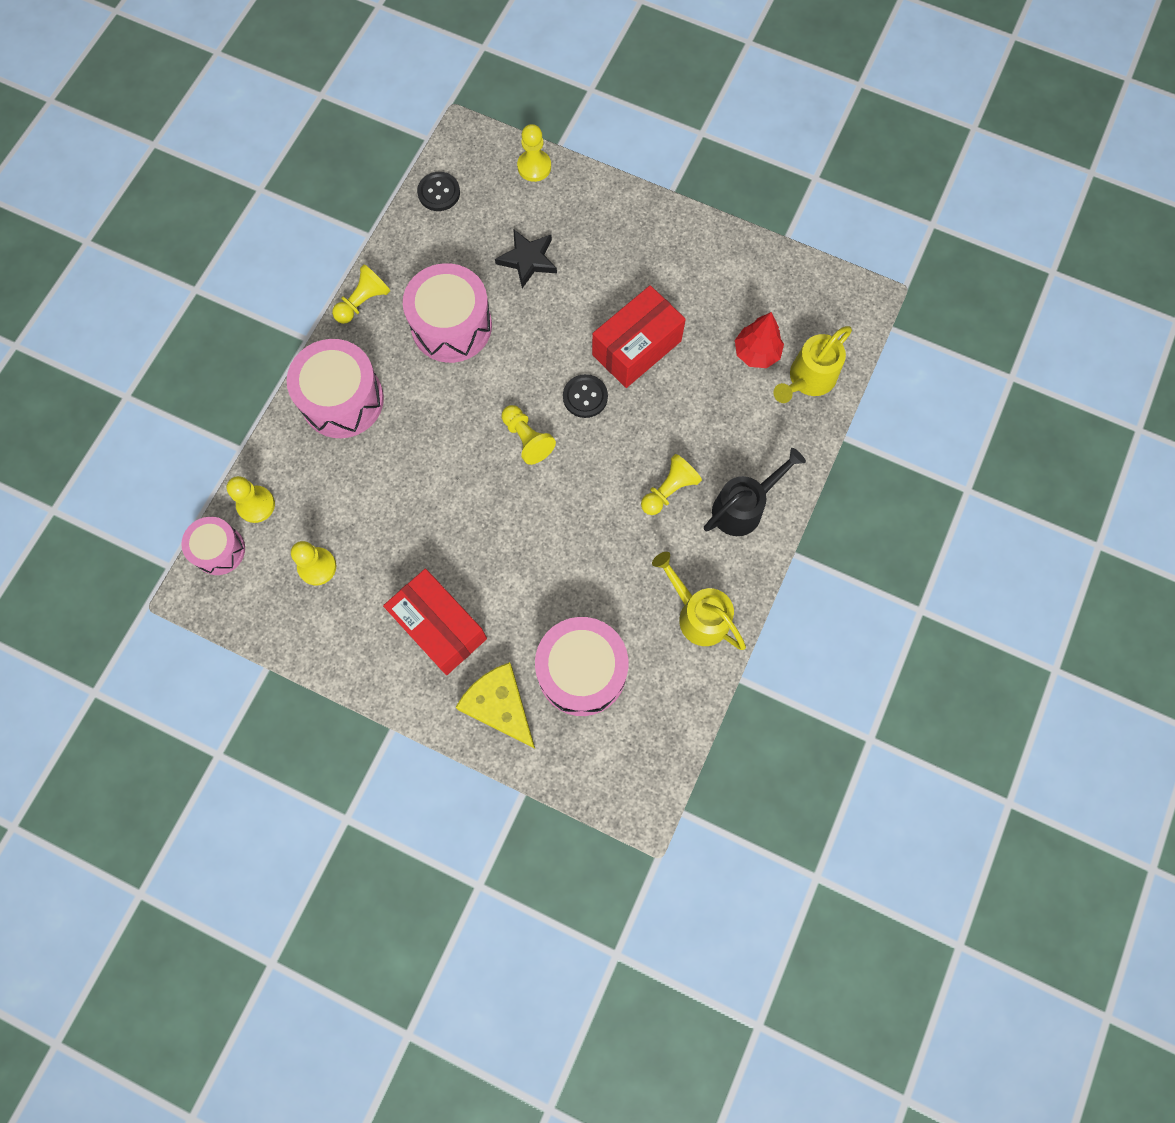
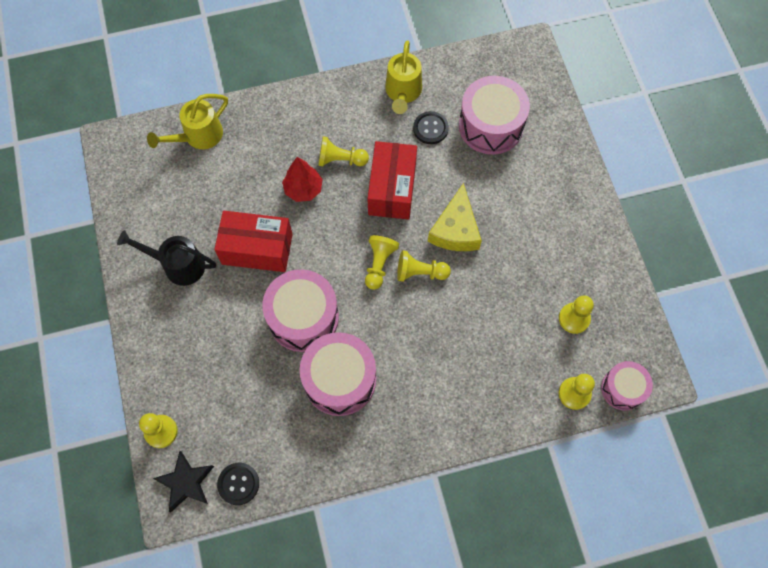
camera: 130 degrees left, 5 degrees down
pink drum [287,339,384,438] -> pink drum moved to [262,269,339,352]
yellow pawn [332,264,390,324] -> yellow pawn moved to [397,250,451,282]
red box [383,569,487,675] -> red box moved to [367,141,417,220]
yellow cheese [455,662,535,749] -> yellow cheese moved to [428,183,482,251]
black star [495,229,557,288] -> black star moved to [153,451,214,512]
black button [563,374,608,418] -> black button moved to [413,111,449,144]
black watering can [704,448,806,536] -> black watering can moved to [117,230,216,286]
red tree [735,312,784,368] -> red tree moved to [282,157,323,202]
yellow watering can [773,326,852,403] -> yellow watering can turned 135 degrees clockwise [147,94,228,149]

